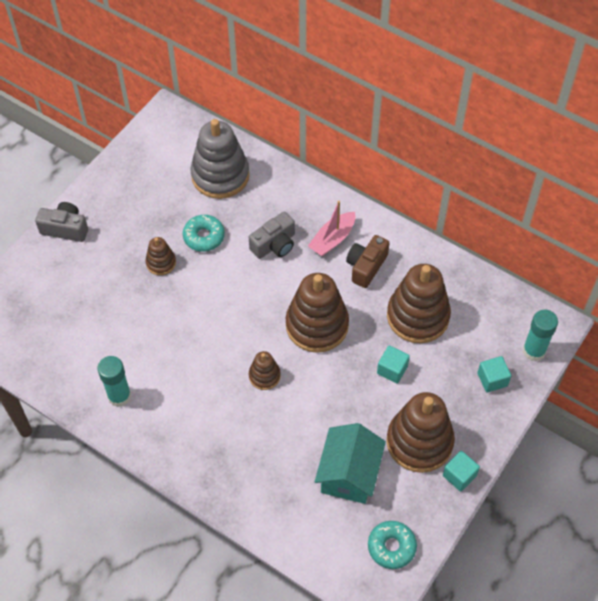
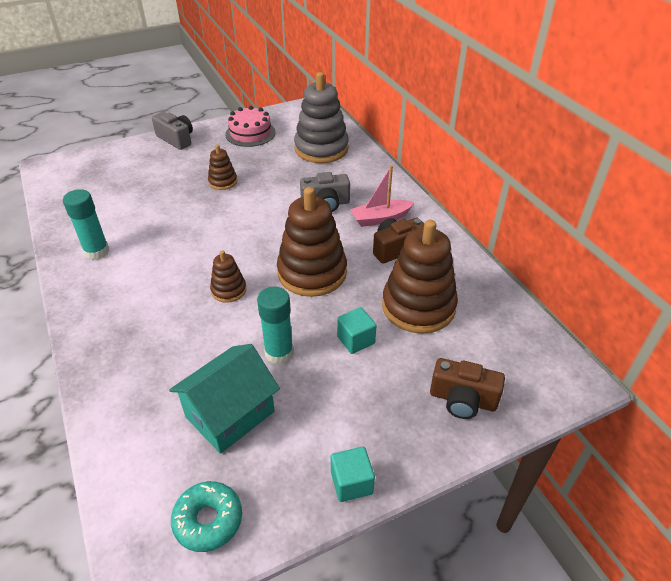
camera: 30 degrees right, 15 degrees down
turquoise donut [183,215,225,252] -> none
brown stacking toy [386,392,455,473] -> none
turquoise cube [477,356,511,393] -> brown camera [430,358,505,419]
turquoise glue stick [523,310,558,361] -> turquoise glue stick moved to [257,286,293,364]
none -> pink cake [225,106,276,147]

